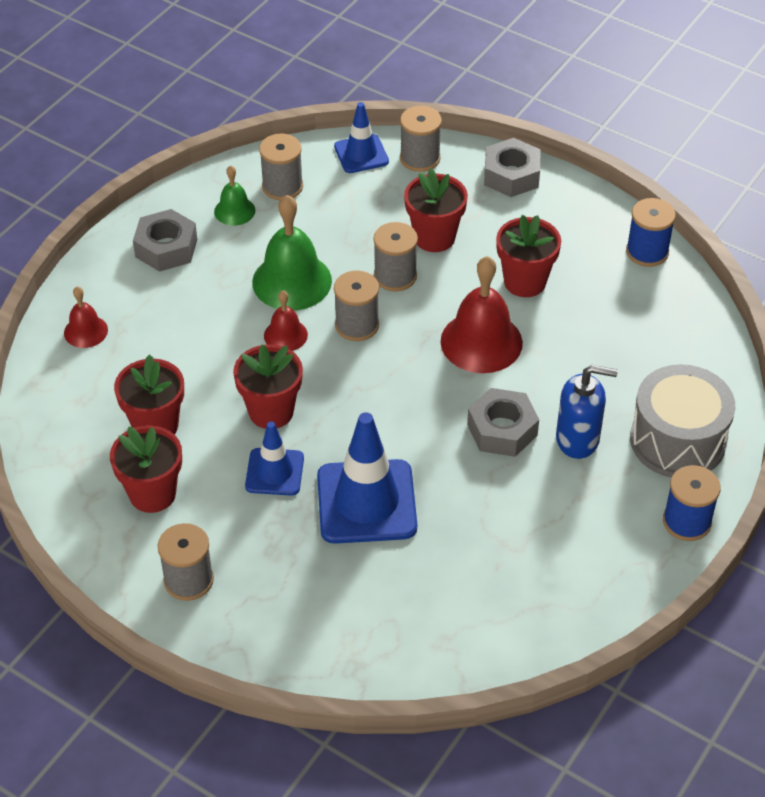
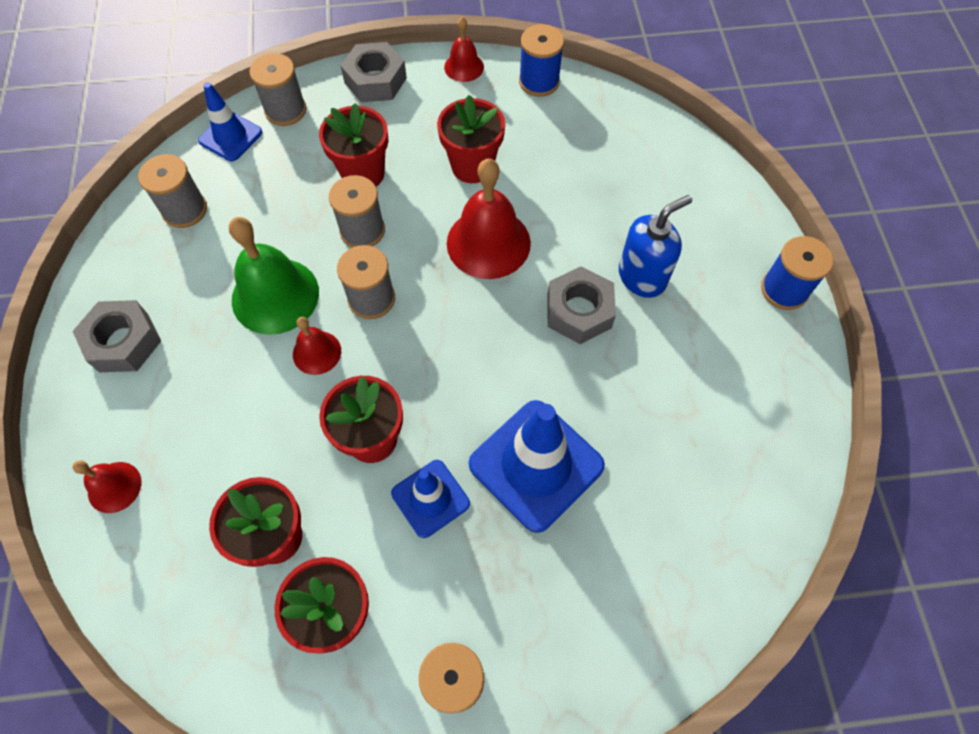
camera: 40 degrees left, 15 degrees up
green bell [214,166,255,226] -> none
grey drum [630,364,735,478] -> none
none -> red bell [444,17,484,82]

